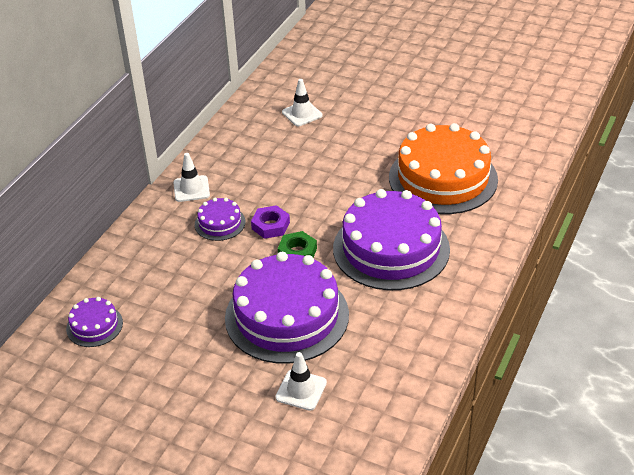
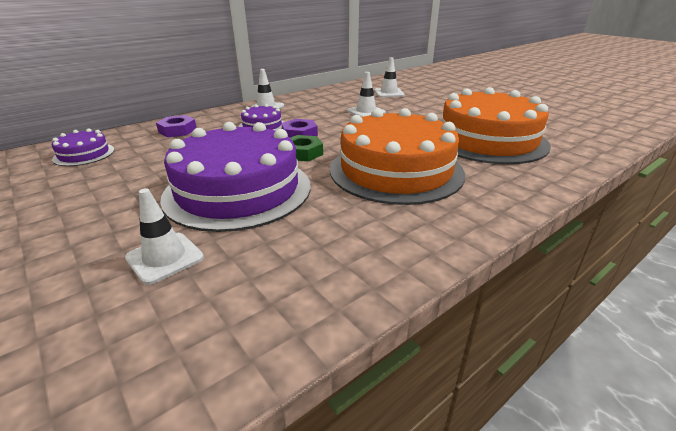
camera: 25 degrees right, 10 degrees down
purple cake [333,189,450,290] -> orange cake [330,108,465,205]
none -> purple nut [156,115,197,137]
none -> white traffic cone [347,72,386,117]

